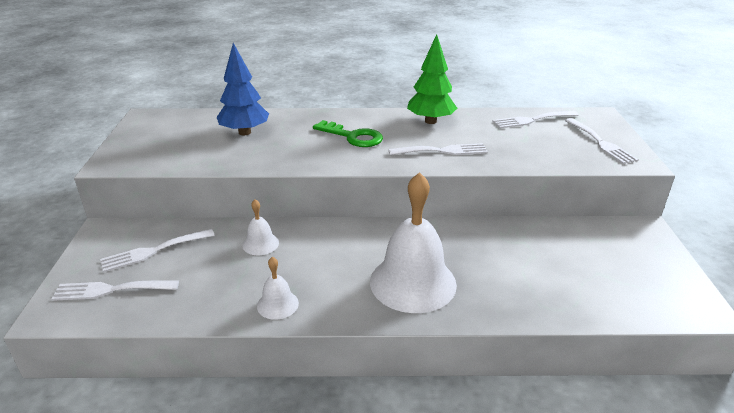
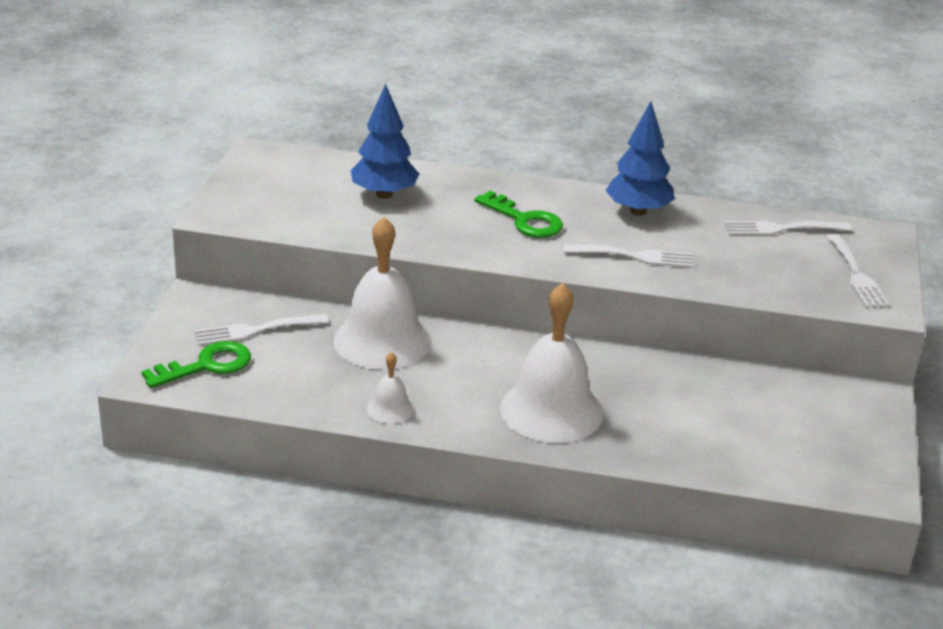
camera: 10 degrees right, 0 degrees up
white fork [52,280,179,301] -> green key [141,341,251,388]
white bell [242,199,279,255] -> white bell [333,216,431,370], size x2.18
green tree [407,34,457,124] -> blue tree [605,101,675,216]

